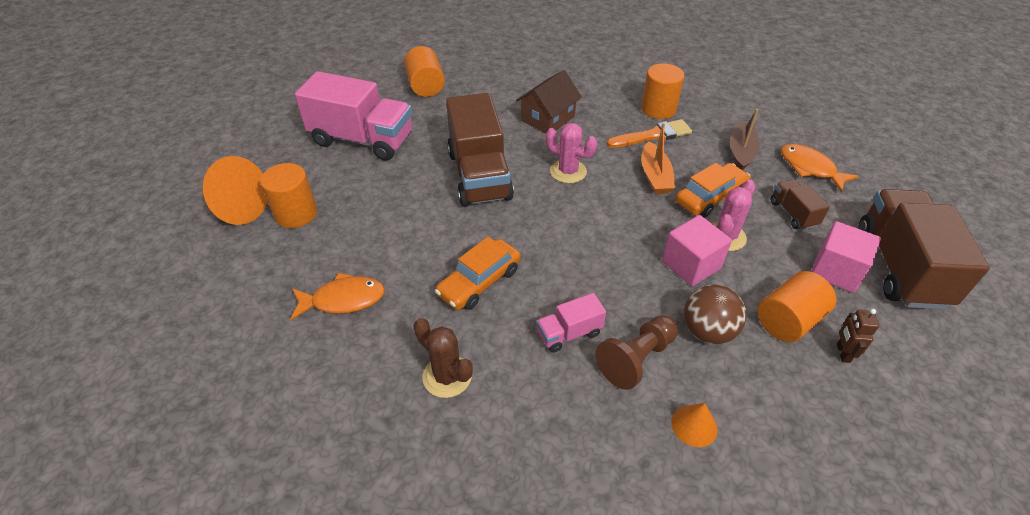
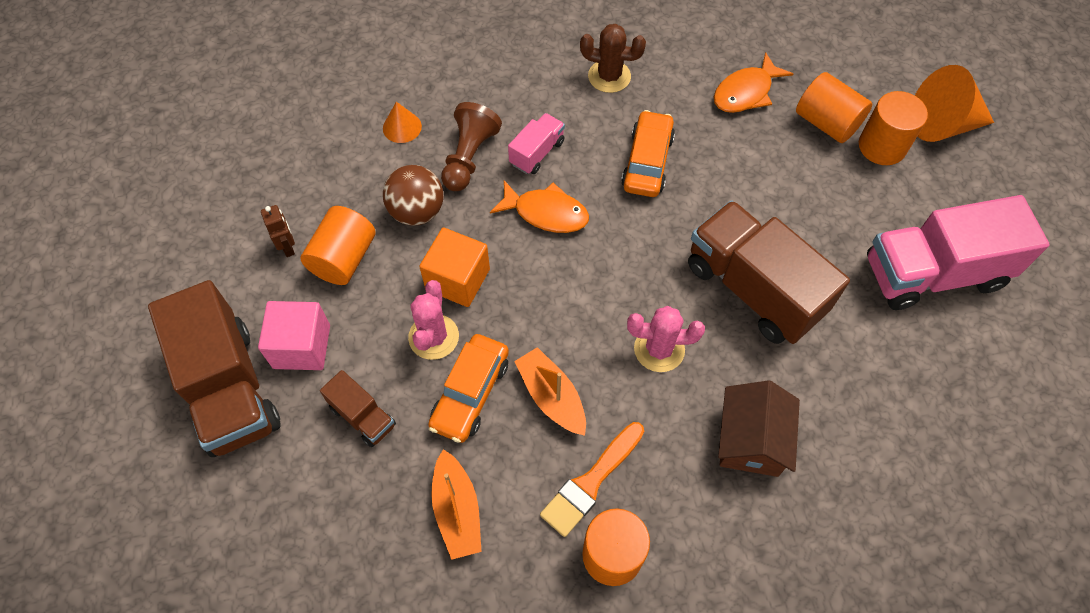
camera: 150 degrees right, 15 degrees up
orange cylinder [404,46,445,97] -> orange cylinder moved to [796,72,873,143]
pink cube [662,215,732,286] -> orange cube [419,227,490,307]
brown boat [730,109,759,170] -> orange boat [431,449,482,560]
orange fish [781,144,859,192] -> orange fish moved to [490,180,589,233]

